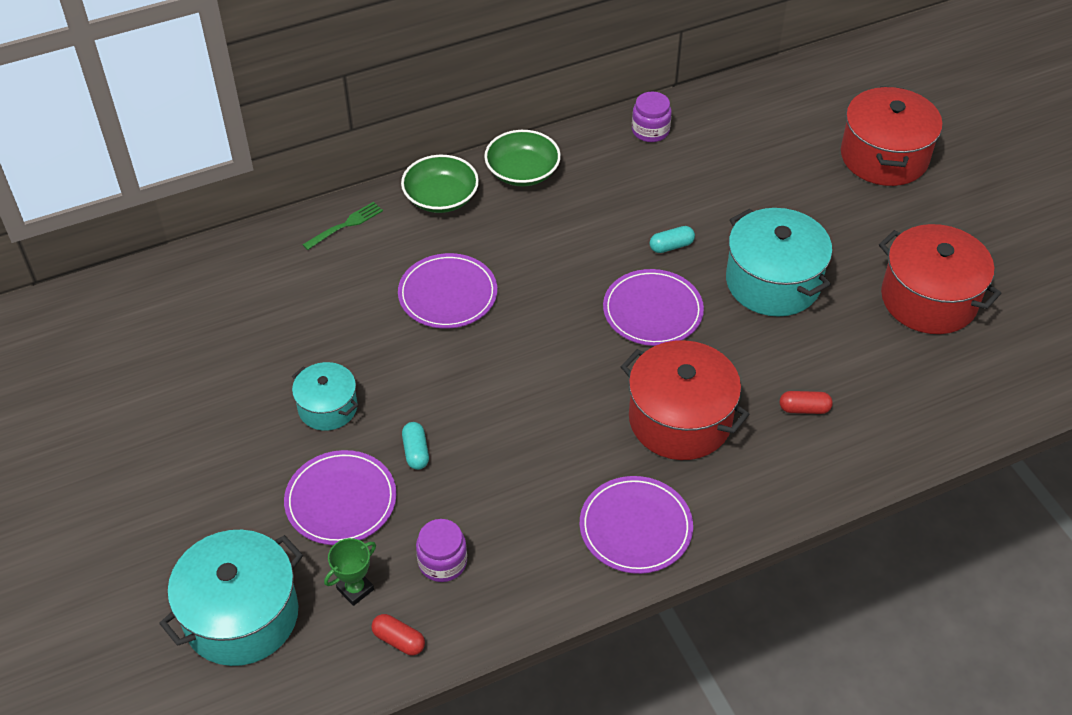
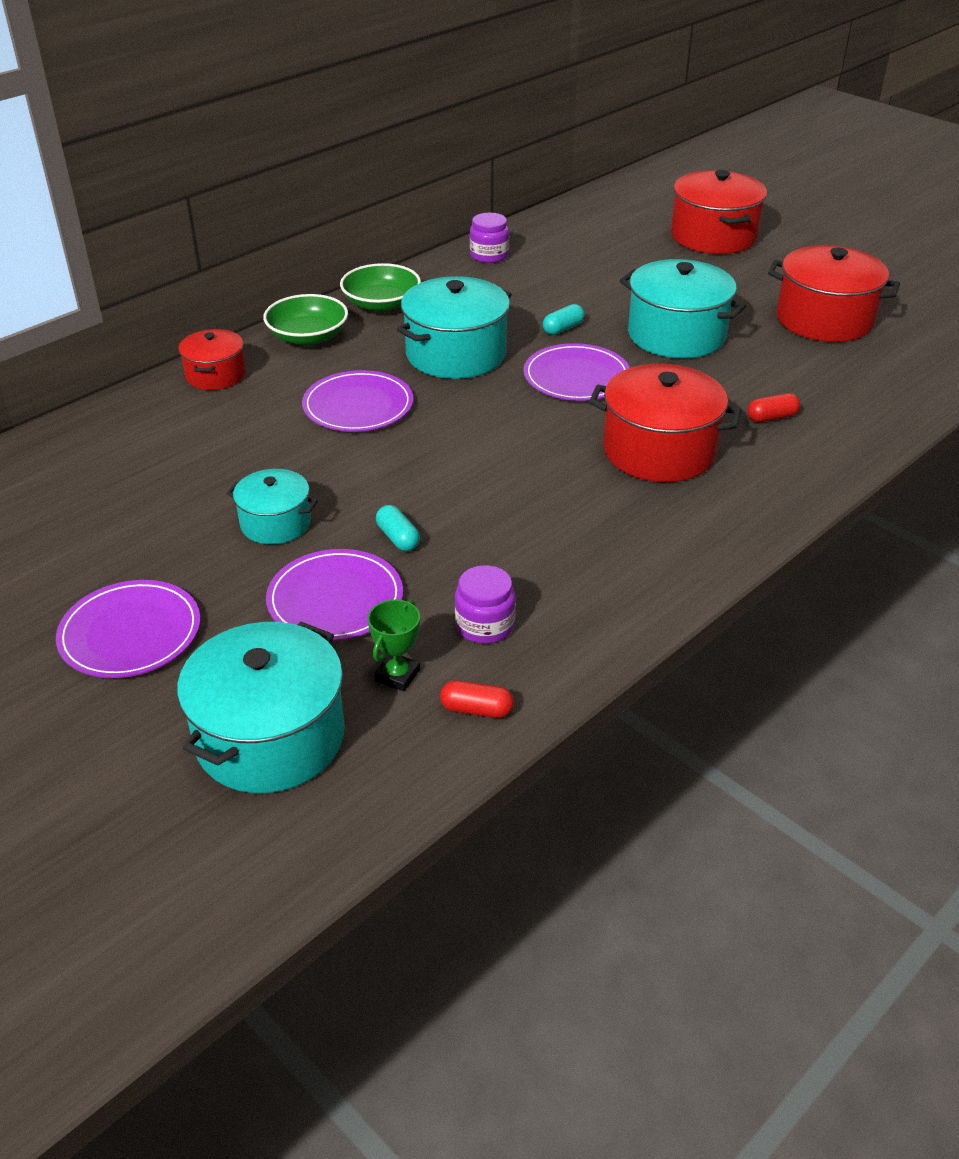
camera: 20 degrees left, 10 degrees down
green fork [302,202,383,250] -> red pot [178,329,246,390]
purple plate [580,476,693,574] -> purple plate moved to [56,580,200,678]
none -> turquoise pot [397,276,512,379]

